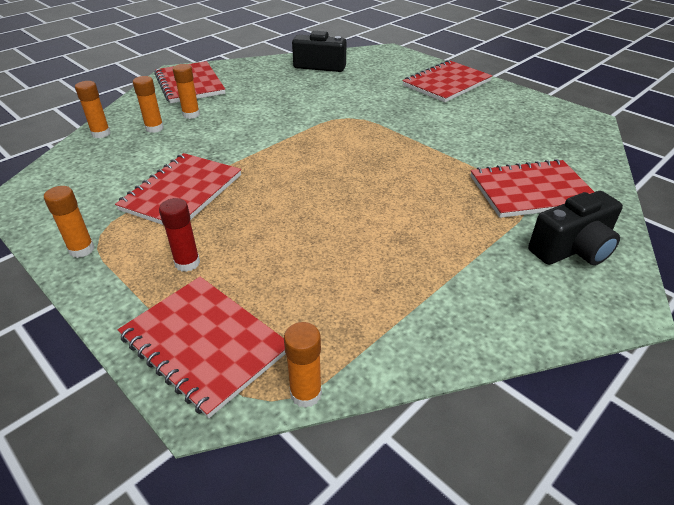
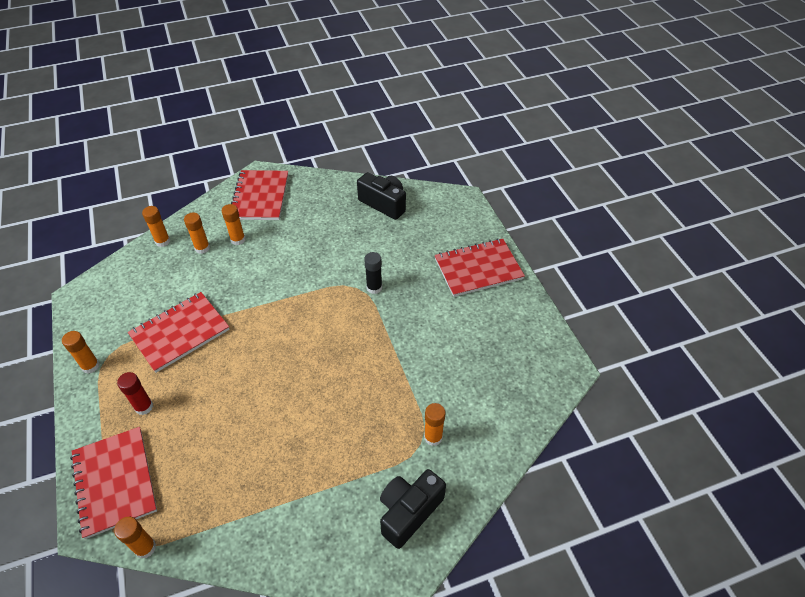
camera: 25 degrees right, 10 degrees up
red notebook [470,159,594,218] -> orange glue stick [424,403,446,446]
black camera [528,191,623,265] -> black camera turned 135 degrees clockwise [380,469,446,549]
none -> black glue stick [364,252,382,294]

